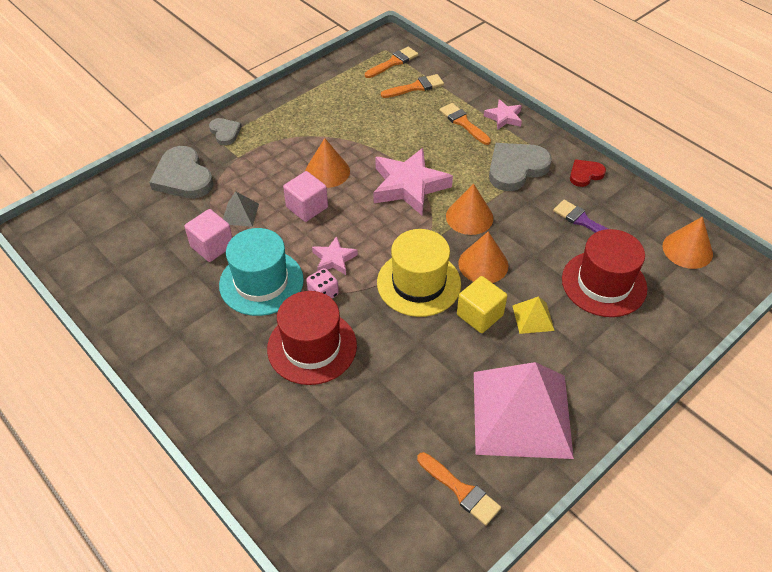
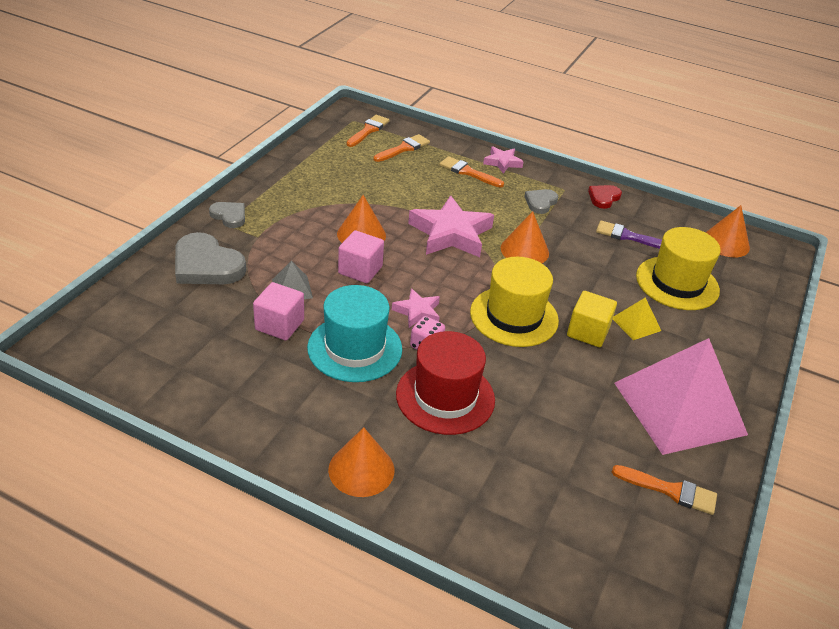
camera: 25 degrees left, 10 degrees down
orange cone [458,231,508,283] -> orange cone moved to [328,427,394,497]
grey heart [489,143,552,191] -> grey heart [524,189,558,214], size x0.56
red hat [562,229,647,317] -> yellow hat [636,227,721,310]

